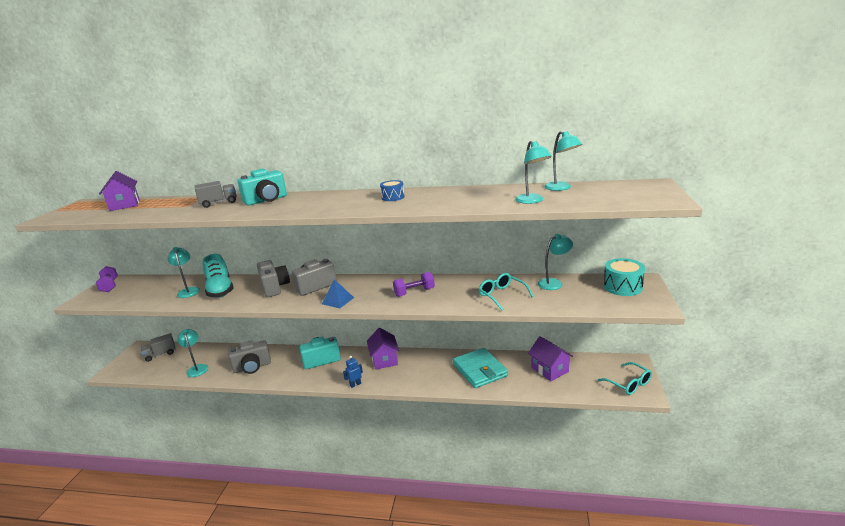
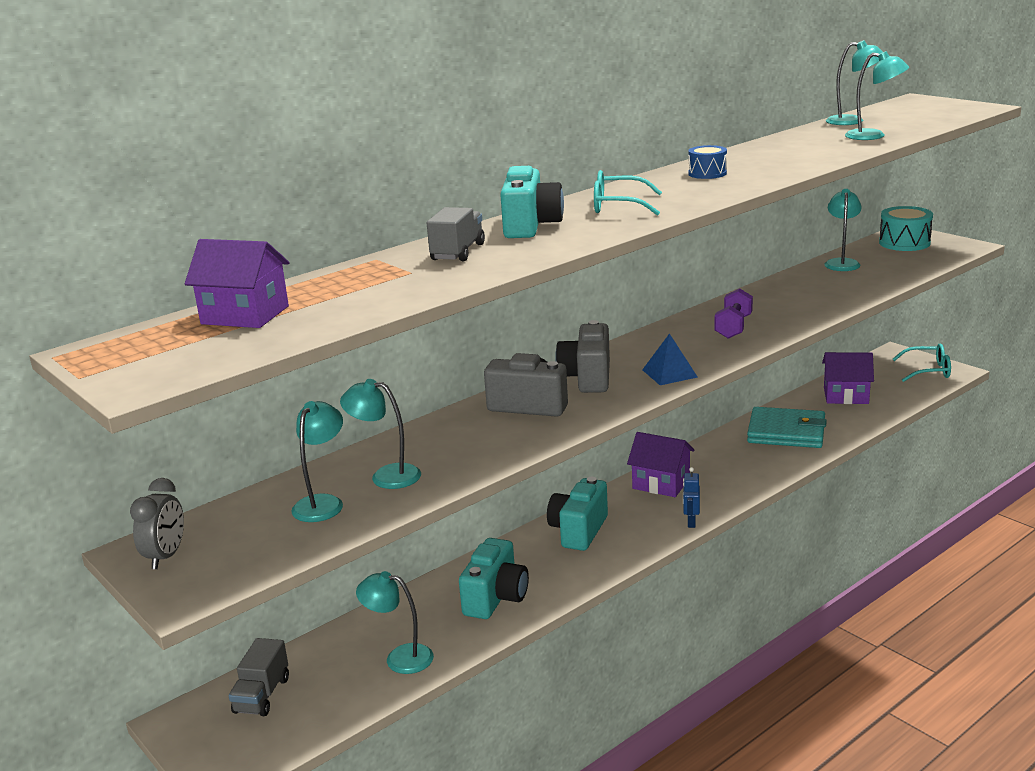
camera: 50 degrees left, 0 degrees up
purple dumbbell [96,266,118,292] -> grey clock [130,478,184,569]
turquoise shoe [202,254,234,298] -> none
grey camera [229,340,271,374] -> turquoise camera [459,538,529,619]
turquoise glasses [479,273,533,310] -> turquoise glasses moved to [594,170,662,216]
none -> turquoise lamp [291,401,343,522]

